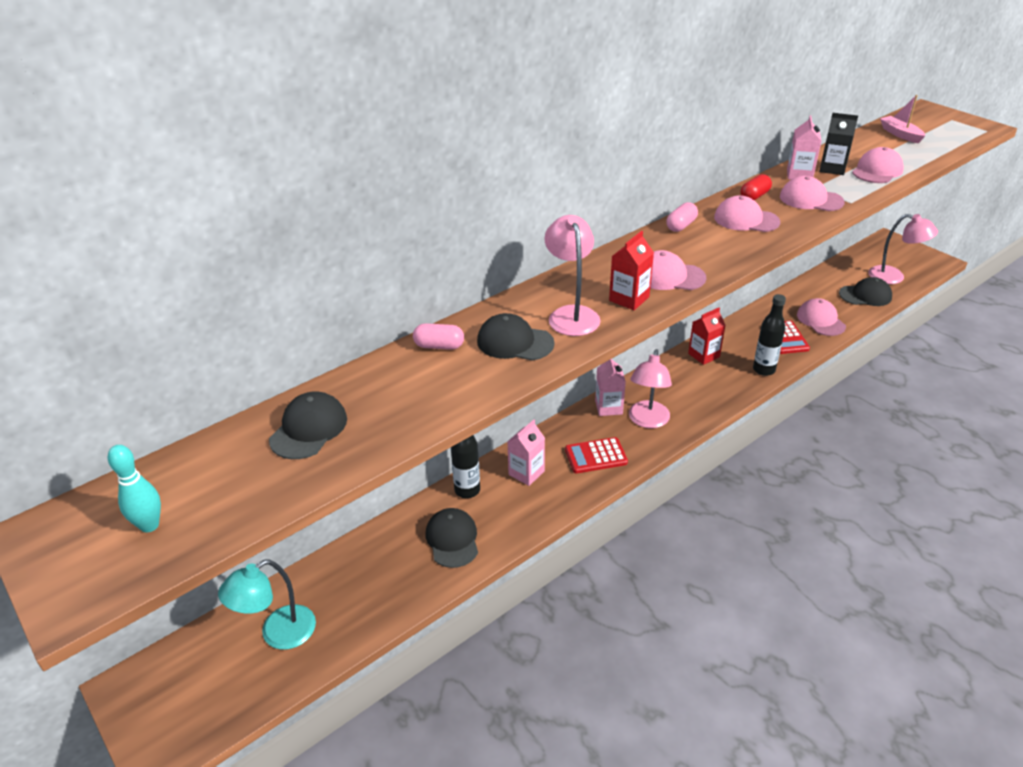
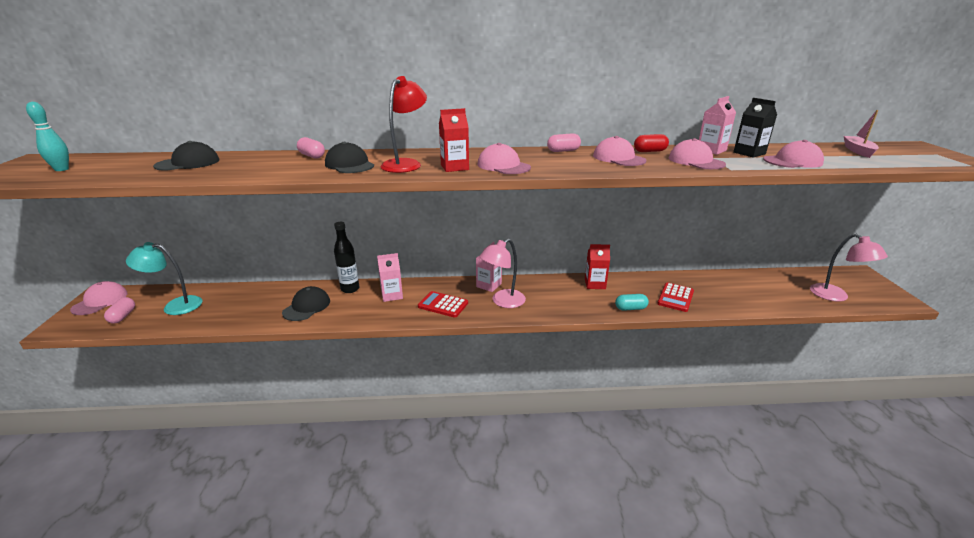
camera: 35 degrees right, 10 degrees down
pink lamp [544,215,601,336] -> red lamp [381,76,427,173]
black bottle [753,294,786,376] -> turquoise capsule [615,294,649,311]
pink cap [797,298,846,336] -> pink cap moved to [70,281,128,315]
black cap [839,277,892,306] -> none
none -> pink capsule [104,297,135,324]

